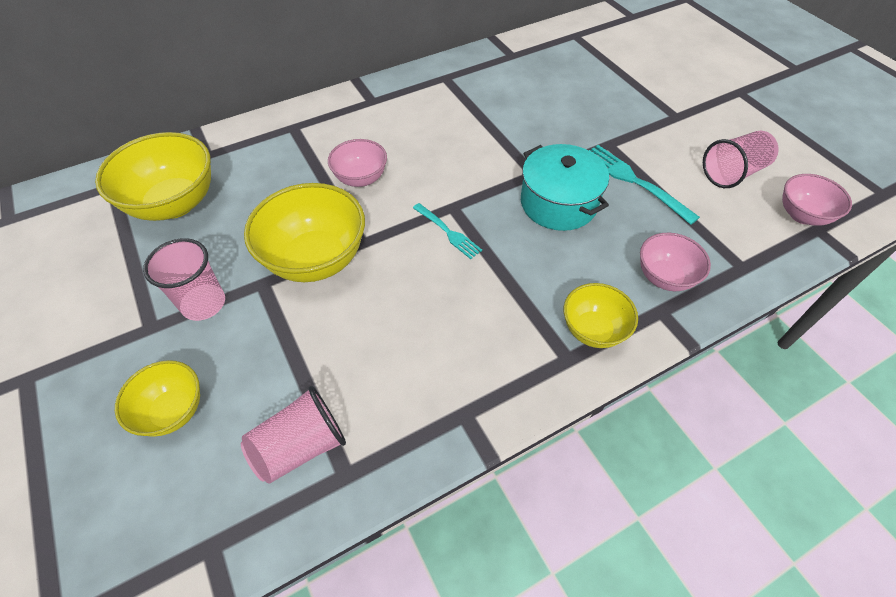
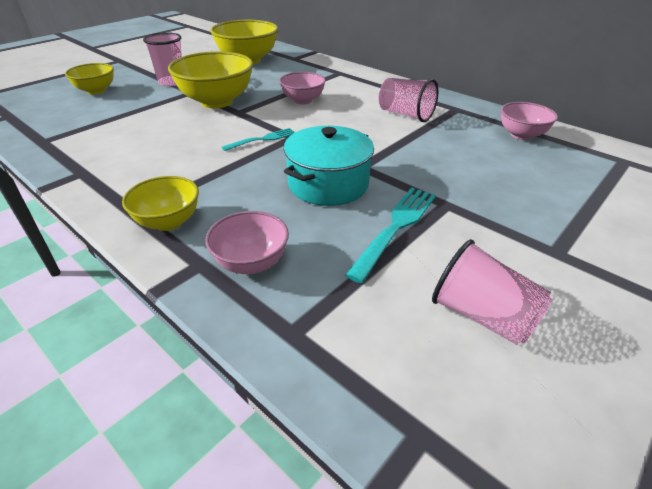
camera: 70 degrees right, 15 degrees down
pink cup [241,386,346,483] -> pink cup moved to [379,78,438,122]
turquoise fork [413,203,482,259] -> turquoise fork turned 150 degrees counterclockwise [222,128,295,151]
pink bowl [782,174,852,226] -> pink bowl moved to [501,102,558,140]

